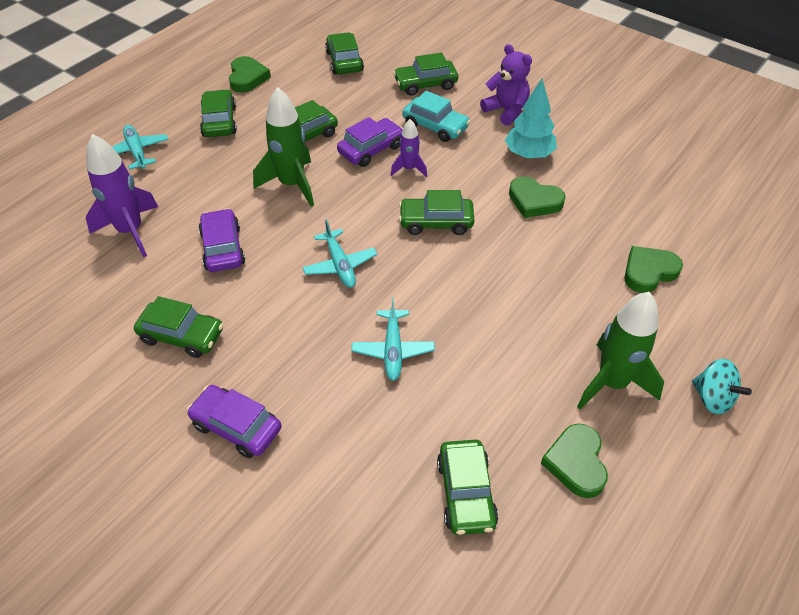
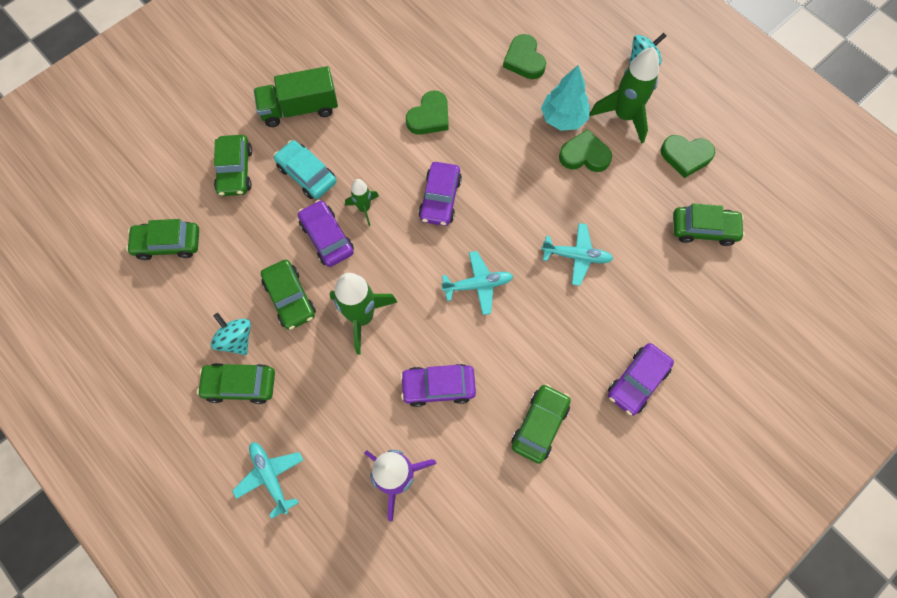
camera: 80 degrees left, 20 degrees up
turquoise plane [112,125,169,170] -> turquoise plane turned 75 degrees clockwise [232,442,303,519]
green heart [229,56,271,93] -> green heart moved to [559,129,612,172]
purple rocket [391,119,427,177] -> green rocket [345,179,379,226]
green car [399,190,474,235] -> purple car [418,162,462,226]
turquoise car [403,91,470,142] -> turquoise car turned 90 degrees counterclockwise [274,140,336,199]
purple teddy bear [480,44,532,126] -> green truck [254,66,338,127]
turquoise tree [505,79,557,158] -> turquoise tree moved to [541,65,590,131]
none -> turquoise spinning top [211,313,251,355]

